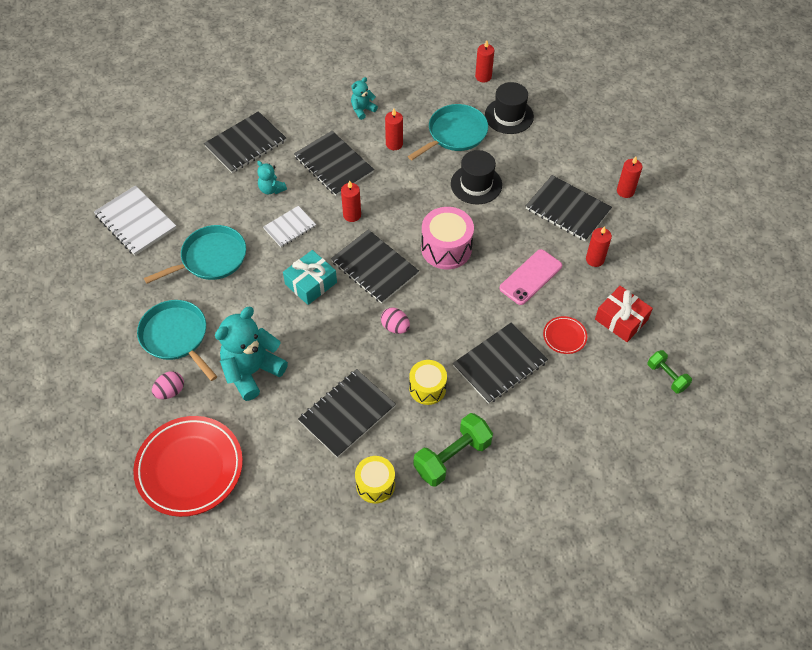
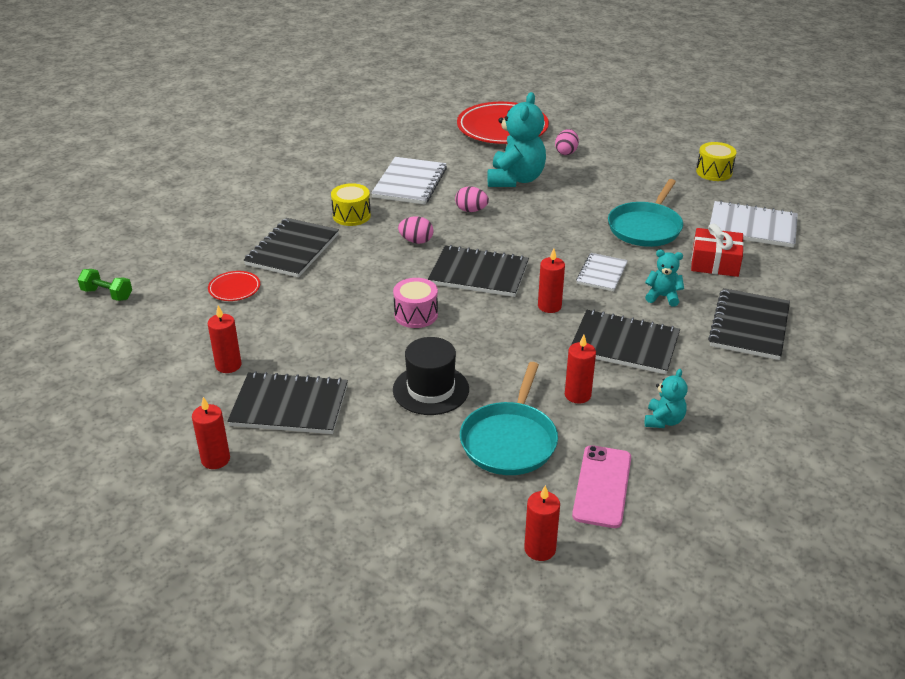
camera: 150 degrees right, 20 degrees down
turquoise pan [137,300,217,381] -> none
turquoise gift [283,250,337,305] -> none
black notebook [298,369,396,458] -> white notebook [371,157,447,205]
yellow drum [355,456,395,503] -> yellow drum moved to [696,142,736,181]
green dumbbell [414,413,493,487] -> none
pink drum [421,207,474,269] -> pink drum [393,278,438,328], size x0.66
black hat [485,82,534,134] -> none
pink phone [499,249,562,305] -> pink phone moved to [572,445,631,528]
red gift [595,286,653,342] -> red gift moved to [691,224,744,277]
none -> pink egg [455,186,489,212]

